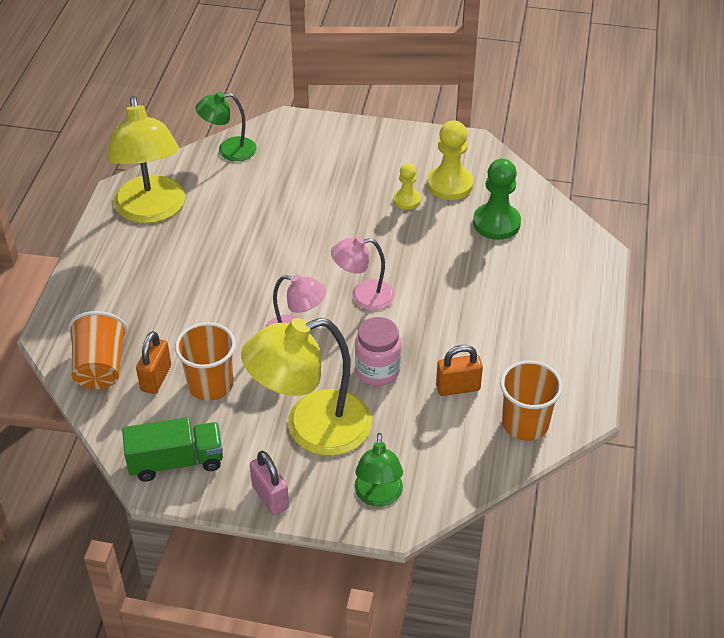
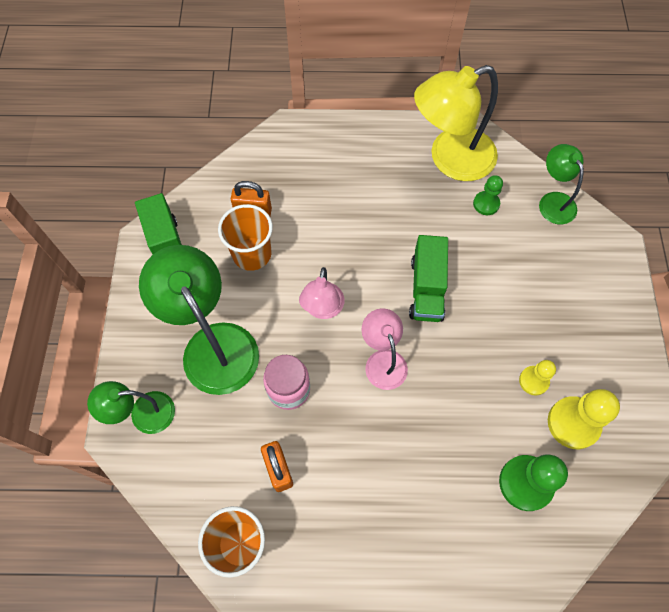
camera: 80 degrees right, 20 degrees up
orange cup [68,311,127,389] -> none
yellow lamp [241,318,372,456] -> green lamp [139,245,259,395]
pink padlock [250,451,289,515] -> none
none -> green truck [409,235,448,322]
none -> green pawn [473,175,503,215]

